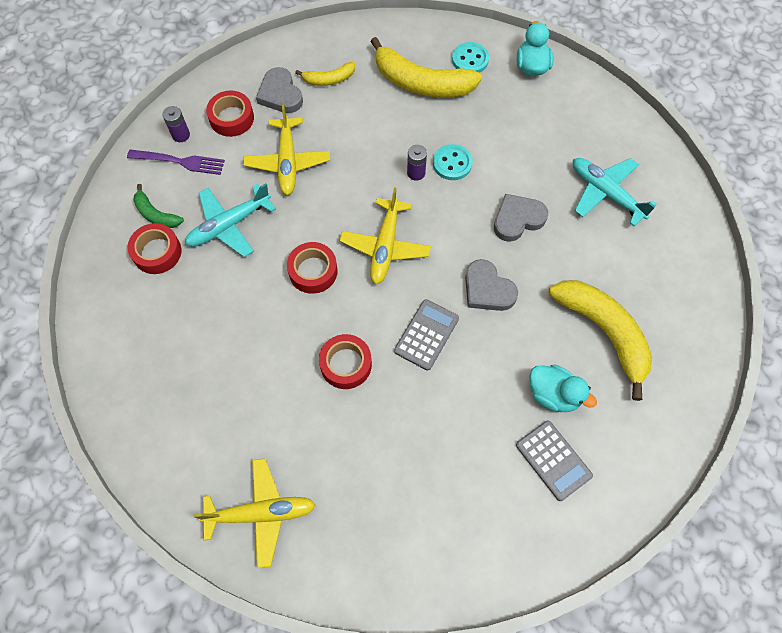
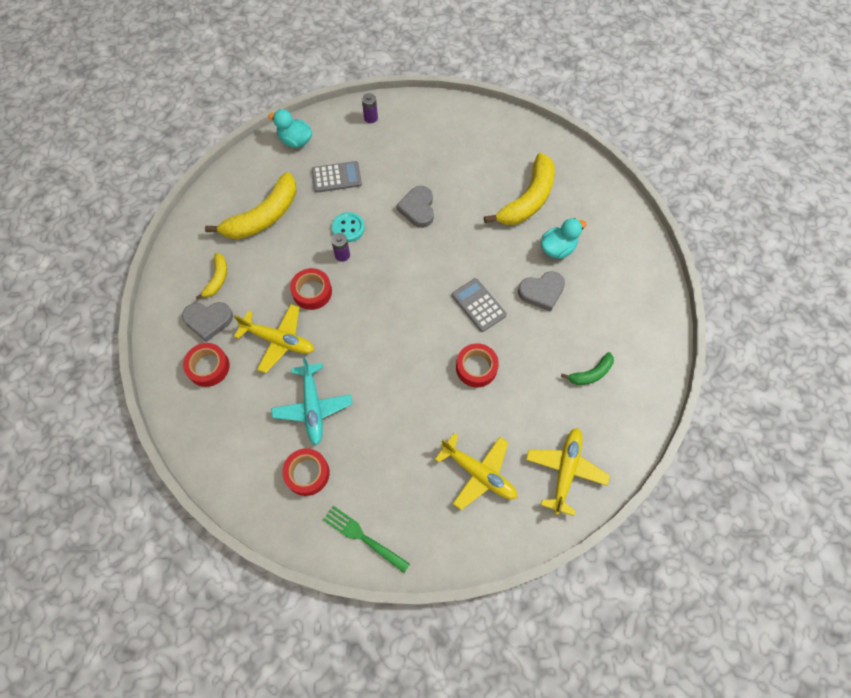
camera: 65 degrees left, 0 degrees up
purple fork [127,149,225,175] -> none
green banana [133,184,184,228] -> green banana moved to [561,352,614,385]
purple battery [163,106,190,142] -> purple battery moved to [362,93,378,123]
red tape [287,242,338,294] -> red tape moved to [290,268,332,310]
yellow plane [339,187,431,284] -> yellow plane moved to [435,433,517,510]
turquoise button [452,42,489,72] -> none
grey heart [465,259,518,311] -> grey heart moved to [518,271,565,312]
grey calculator [516,421,593,501] -> grey calculator moved to [312,161,362,193]
yellow banana [549,280,652,401] -> yellow banana turned 135 degrees clockwise [484,153,555,225]
turquoise plane [573,158,657,226] -> none
none -> green fork [323,506,410,573]

